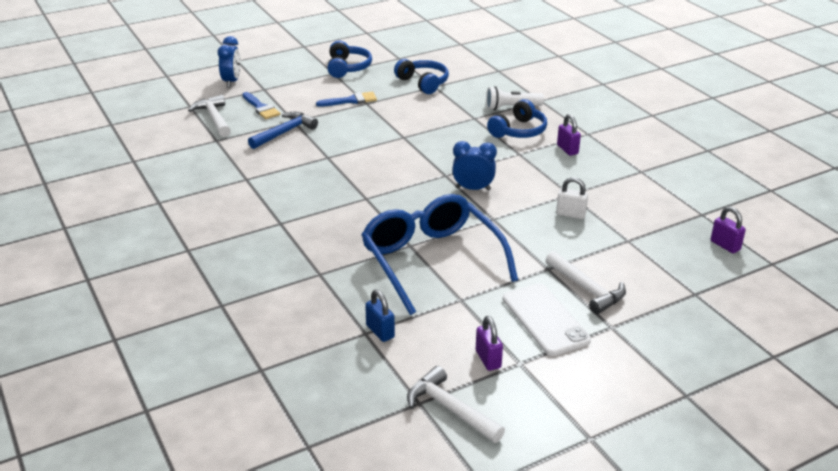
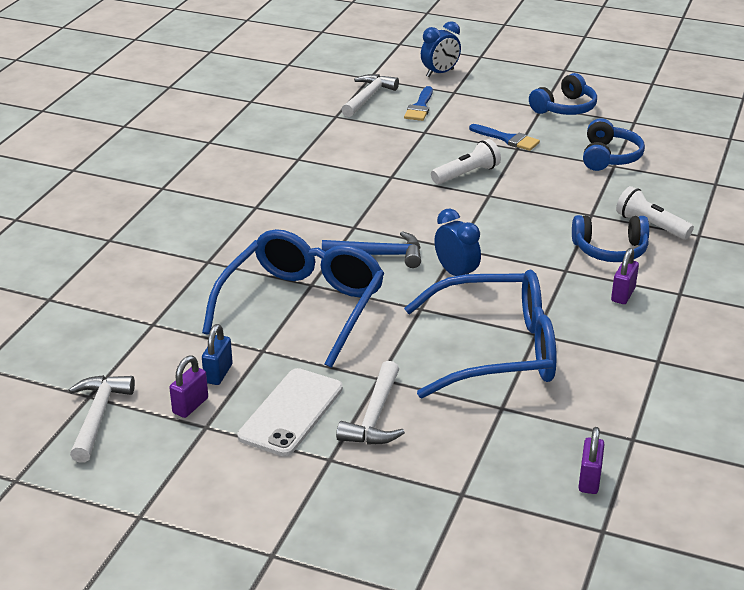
camera: 50 degrees right, 0 degrees up
blue hammer [248,112,318,149] -> blue hammer moved to [322,231,421,268]
blue padlock [365,290,395,342] -> blue padlock moved to [202,324,233,385]
white padlock [556,177,588,219] -> blue glasses [404,270,557,398]
none -> white flashlight [431,139,501,184]

